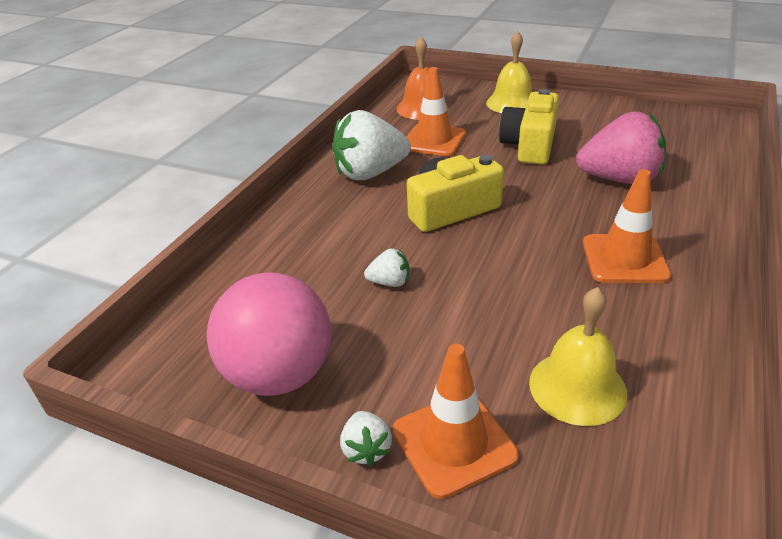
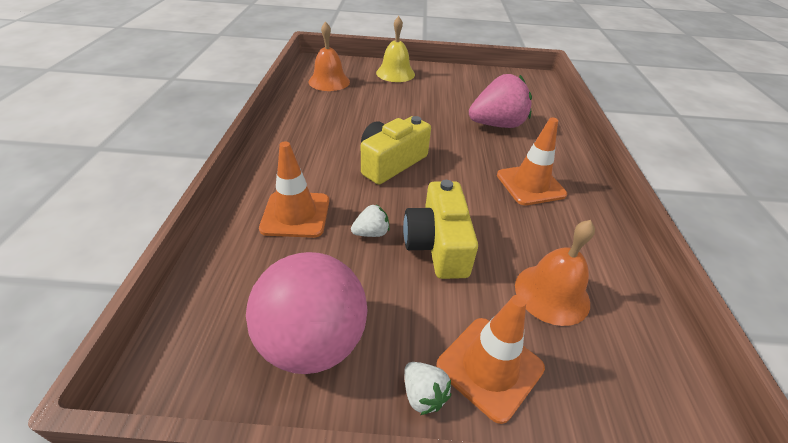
camera: 25 degrees left, 5 degrees up
white strawberry [332,110,411,180] -> none
orange traffic cone [407,67,466,156] -> orange traffic cone moved to [259,141,329,238]
yellow camera [499,89,559,165] -> yellow camera moved to [403,180,478,279]
yellow bell [529,287,627,426] -> orange bell [515,220,595,326]

